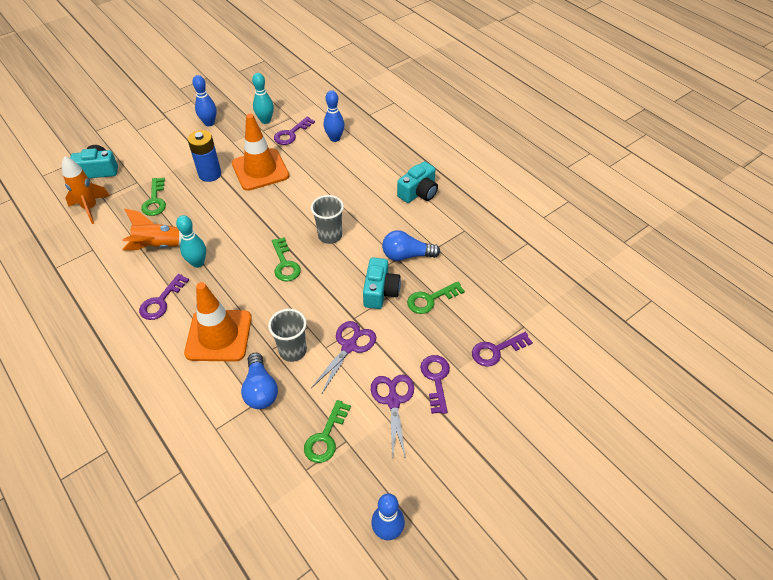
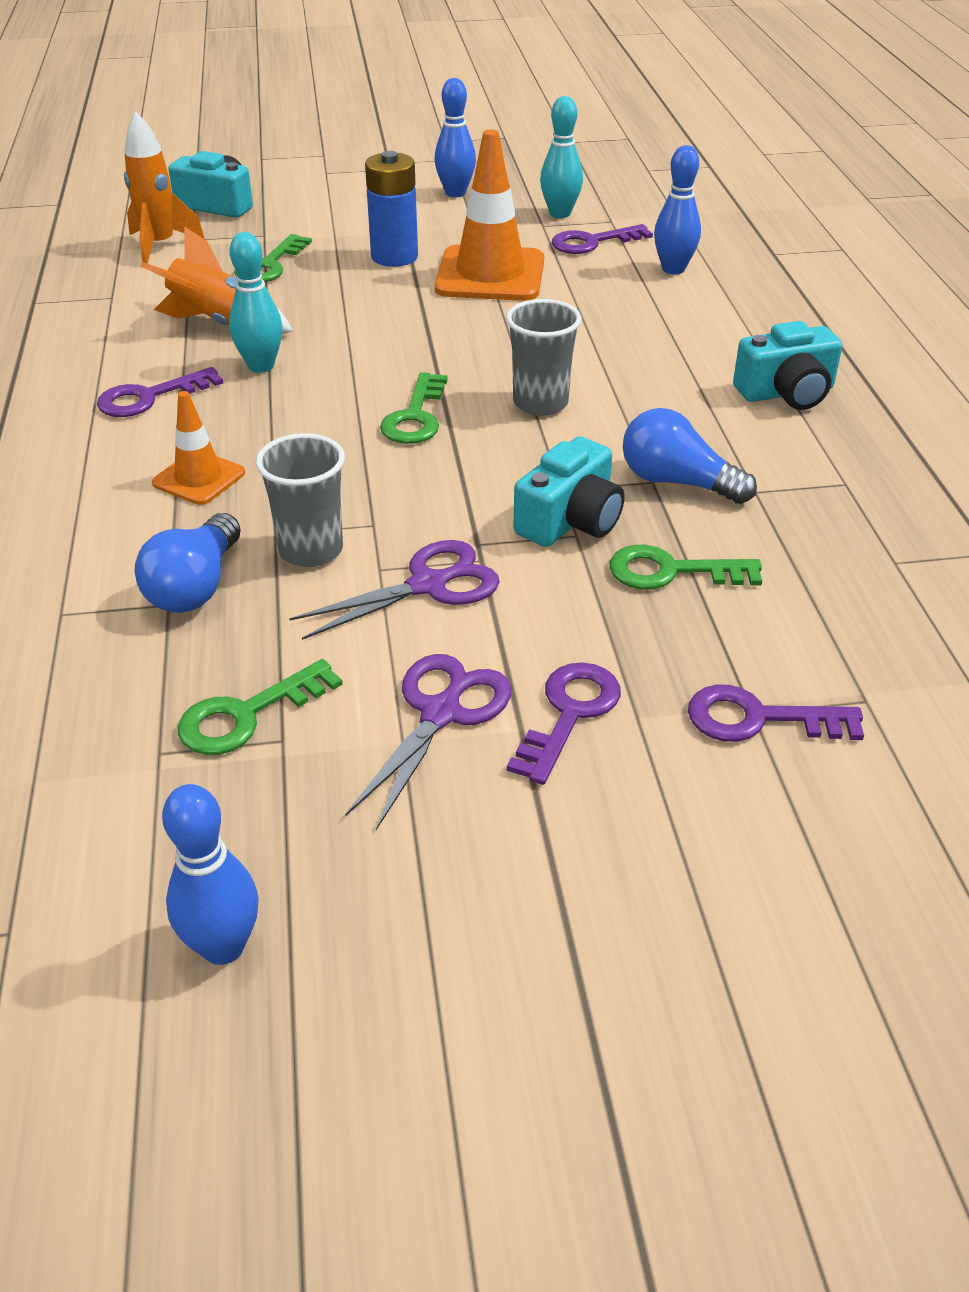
camera: 30 degrees right, 10 degrees down
orange traffic cone [184,282,252,362] -> orange traffic cone [152,391,245,505], size x0.54

